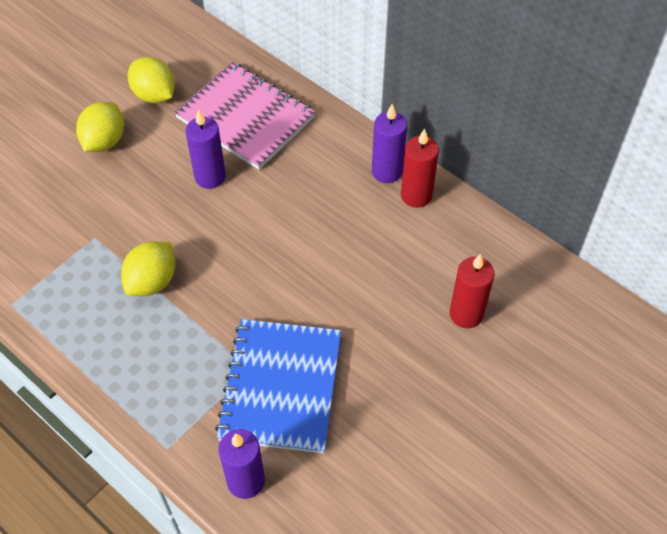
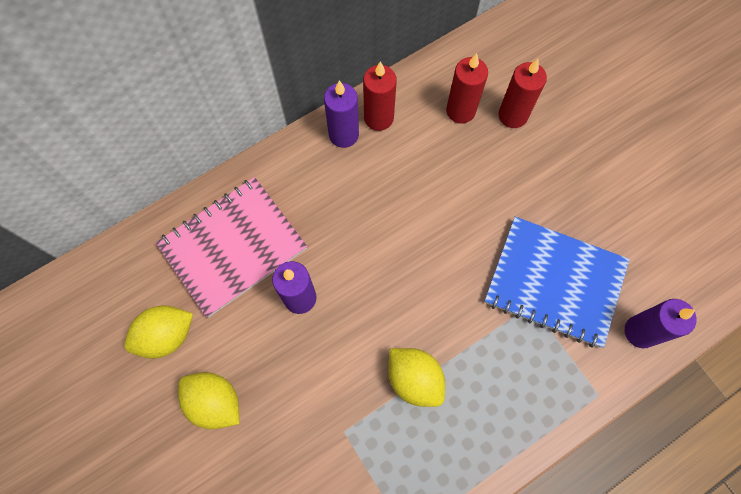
camera: 75 degrees left, 15 degrees up
none -> red candle [446,53,488,123]

